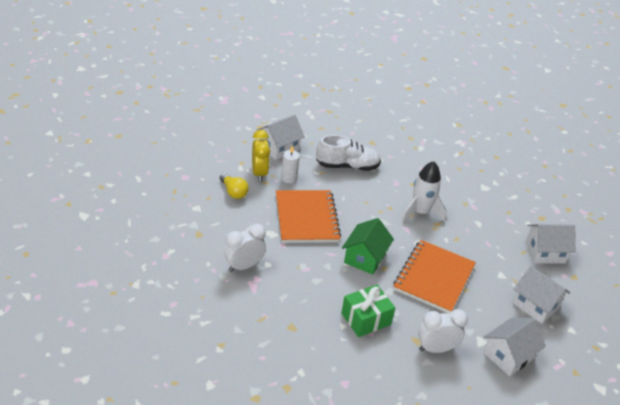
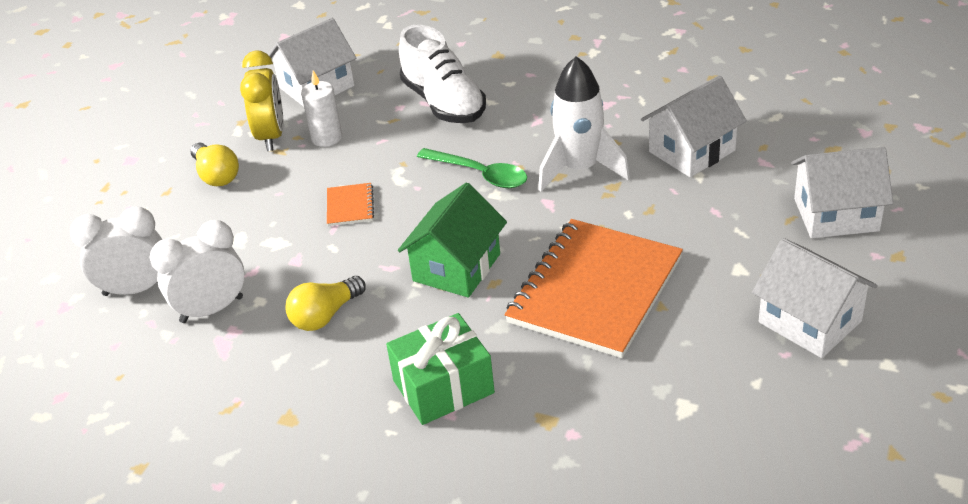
camera: 10 degrees right, 0 degrees up
orange notebook [276,190,341,243] -> orange notebook [327,183,374,226], size x0.40
white shoe [316,135,381,171] -> white shoe turned 60 degrees clockwise [399,25,486,123]
white clock [418,309,468,353] -> white clock moved to [70,206,162,296]
white house [483,318,546,376] -> white house moved to [641,76,747,177]
none -> yellow light bulb [285,276,366,331]
none -> green spoon [417,148,527,188]

